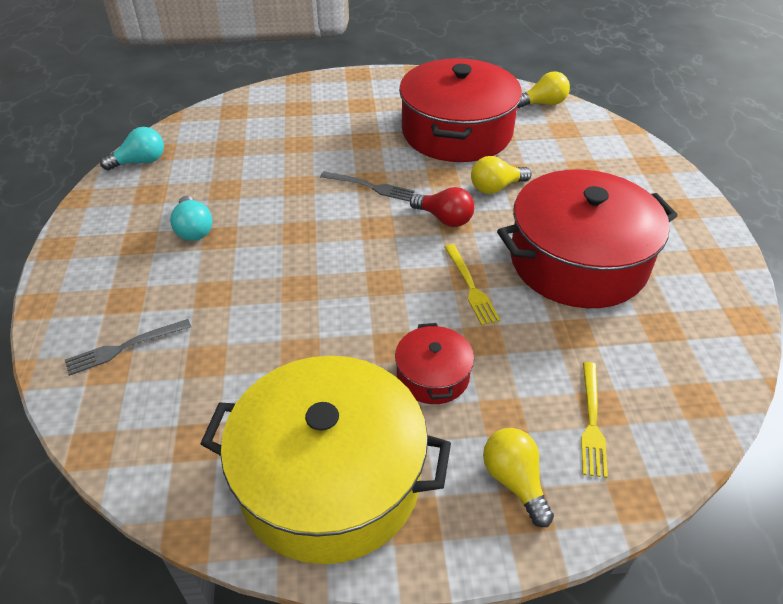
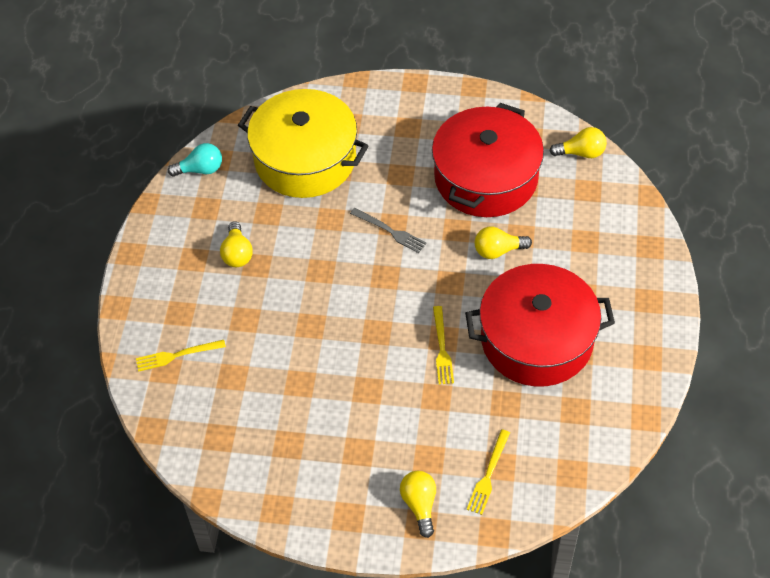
camera: 15 degrees right, 10 degrees up
grey fork [65,319,191,376] -> yellow fork [136,340,226,372]
turquoise light bulb [170,196,212,241] -> yellow light bulb [220,221,253,267]
yellow pot [200,356,451,564] -> yellow pot moved to [238,89,368,198]
red pot [395,323,474,404] -> none
red light bulb [409,187,475,227] -> none

